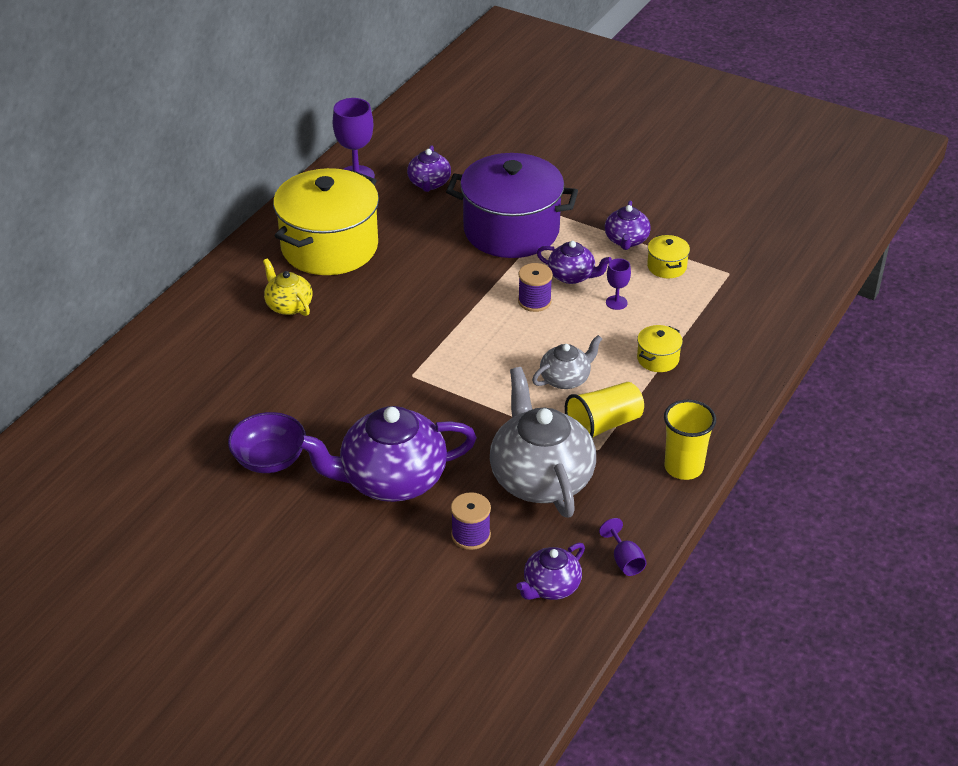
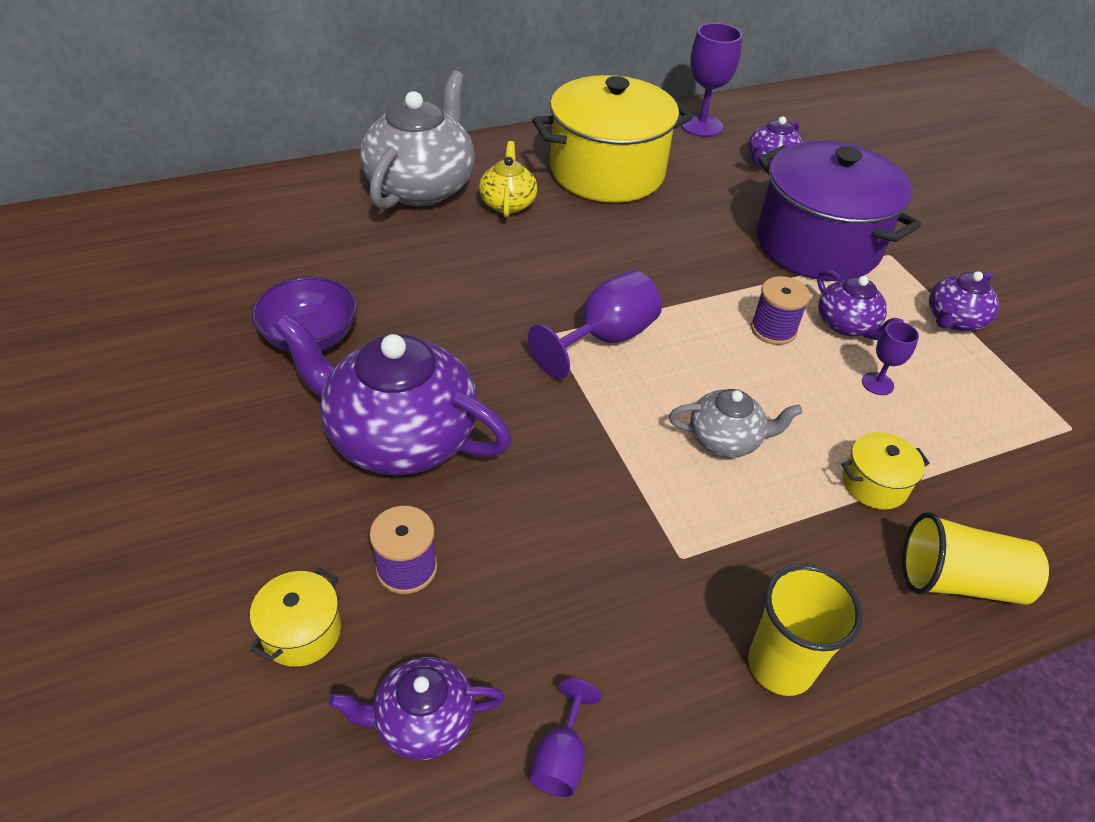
camera: 35 degrees right, 5 degrees up
grey teapot [490,367,596,518] -> grey teapot moved to [360,70,475,210]
yellow cup [565,382,644,438] -> yellow cup moved to [902,512,1049,605]
yellow pot [647,235,690,278] -> yellow pot moved to [250,567,341,667]
none -> purple goblet [528,270,662,379]

